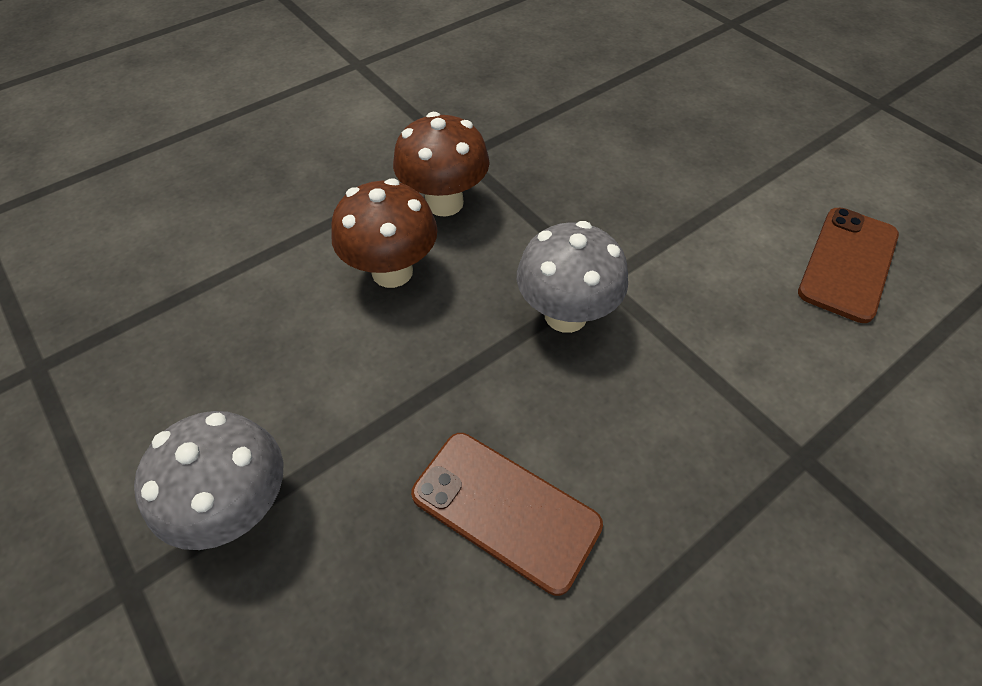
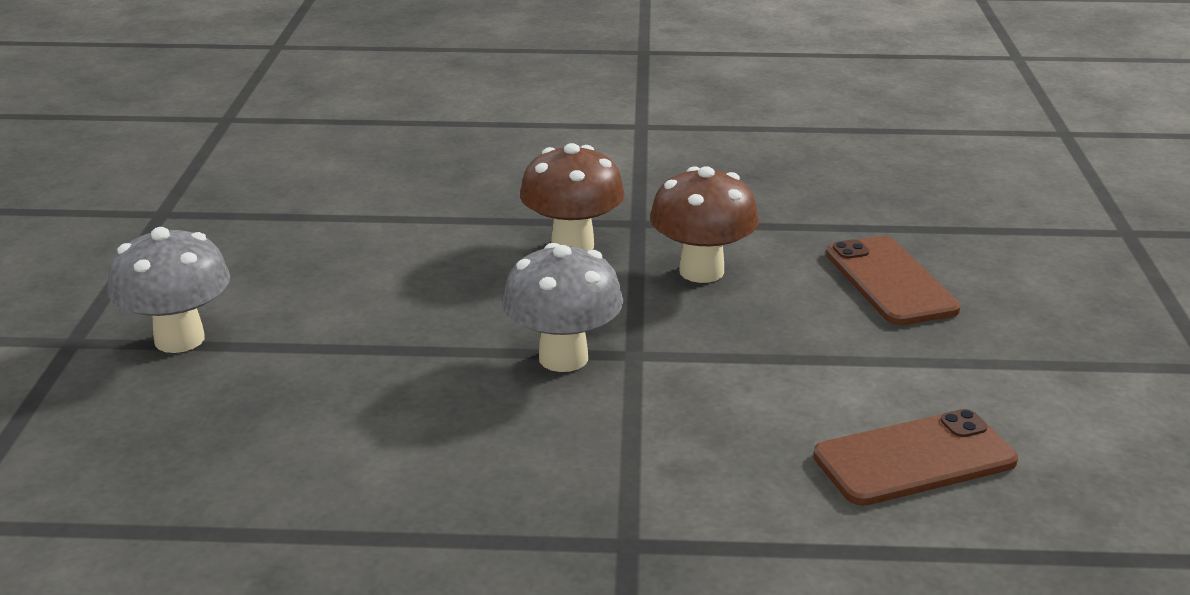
camera: 40 degrees right, 25 degrees down
brown mushroom [331,179,438,288] -> brown mushroom moved to [650,166,759,283]
brown phone [411,433,603,596] -> brown phone moved to [826,236,961,325]

